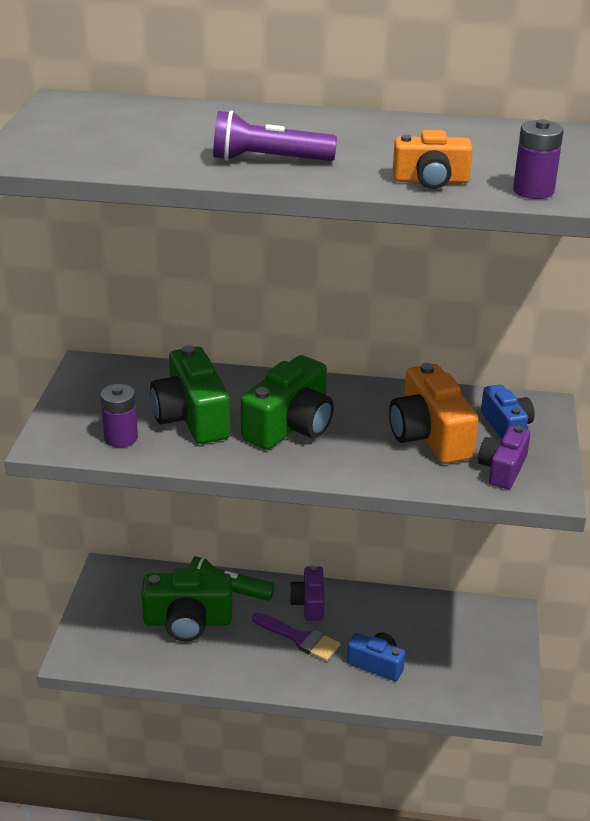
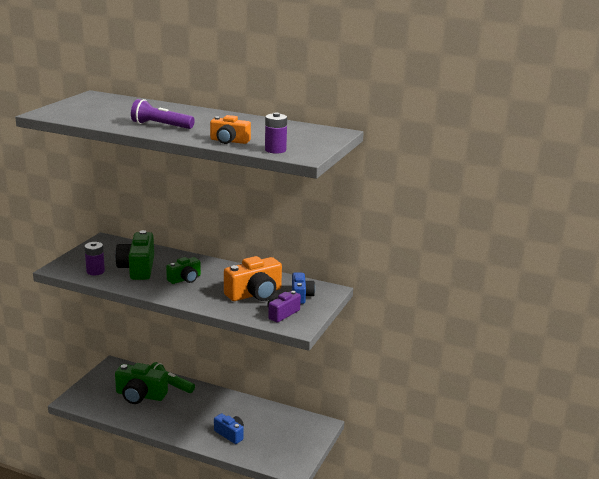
camera: 15 degrees right, 10 degrees down
green camera [241,355,334,450] -> green camera [166,257,201,284], size x0.61
purple brush [252,613,340,661] -> none
purple camera [289,566,325,620] -> none
orange camera [389,363,479,464] -> orange camera turned 120 degrees counterclockwise [224,256,282,301]

